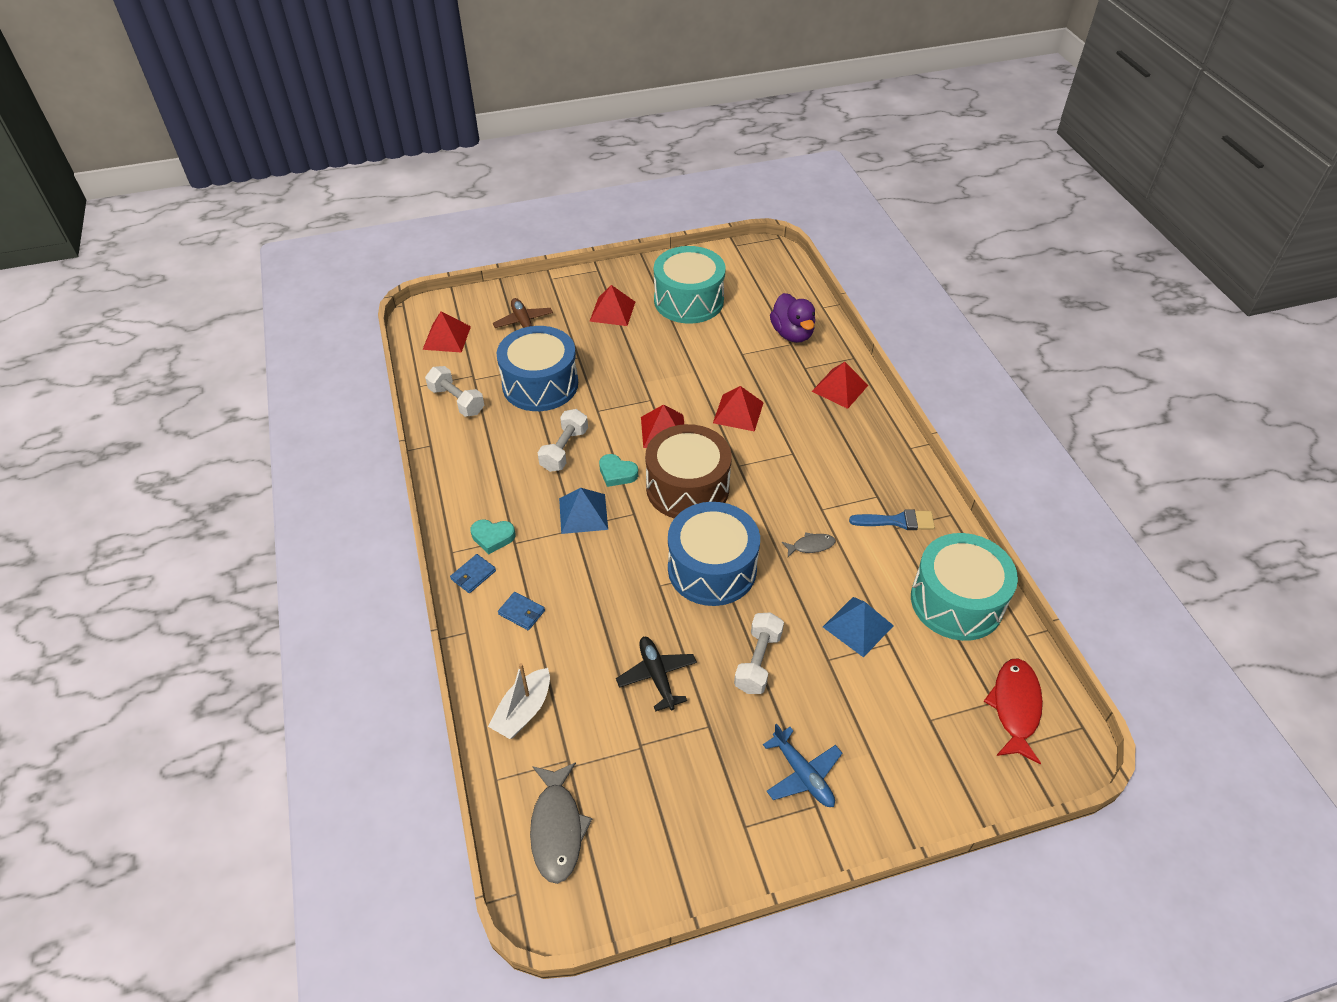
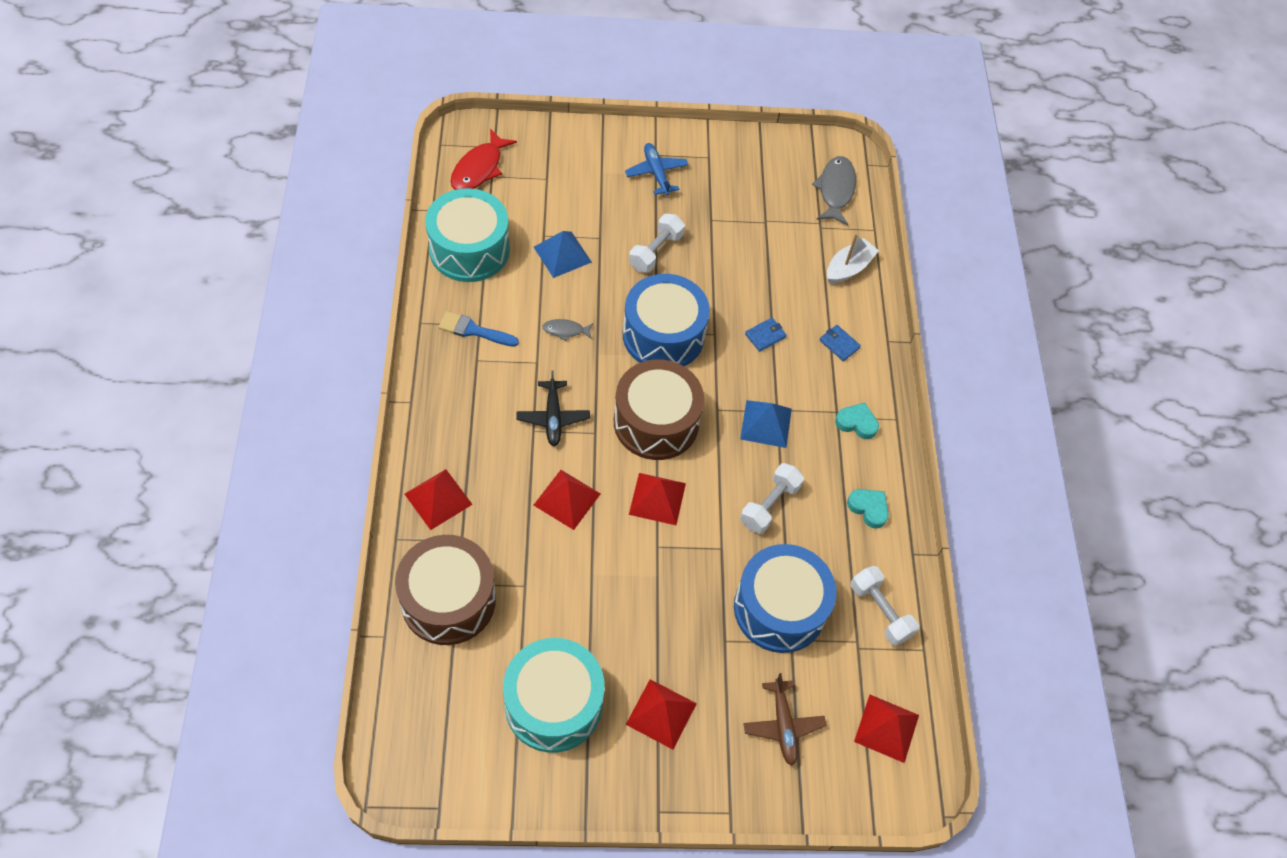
camera: 170 degrees left, 10 degrees up
blue wallet [450,554,496,593] -> blue wallet moved to [745,318,787,352]
turquoise heart [599,454,638,487] -> turquoise heart moved to [847,489,889,529]
black plane [616,637,697,711] -> black plane moved to [516,370,590,446]
purple duck [770,293,815,343] -> brown drum [395,535,496,645]

